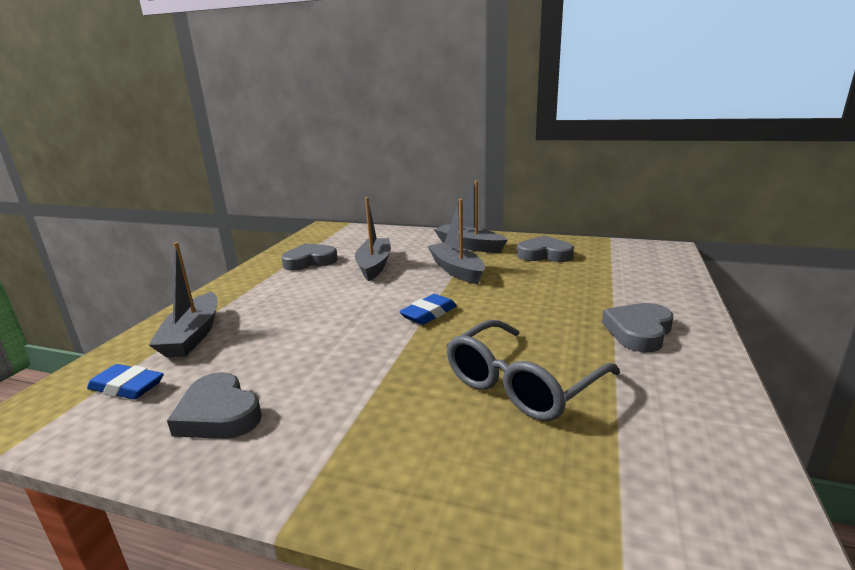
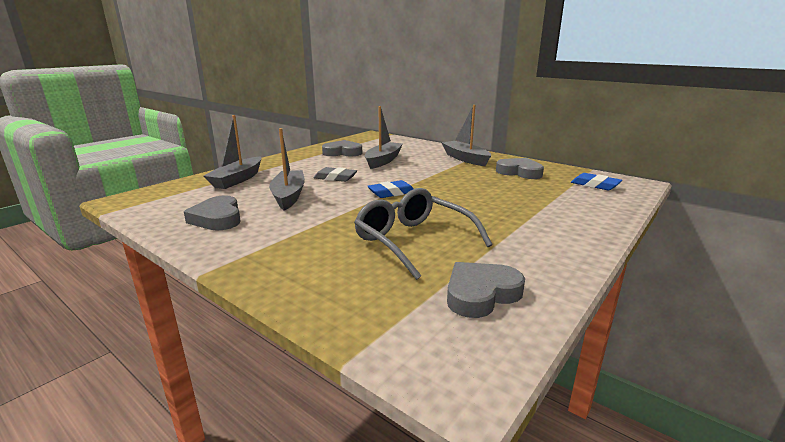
camera: 20 degrees right, 0 degrees up
blue eraser [87,364,164,399] -> blue eraser moved to [571,173,622,190]
grey boat [427,199,485,284] -> grey boat moved to [269,128,305,211]
grey glasses [446,320,620,421] -> grey glasses turned 75 degrees clockwise [354,188,492,280]
grey heart [602,303,673,352] -> grey heart moved to [447,262,525,318]
none -> grey eraser [314,167,357,182]

